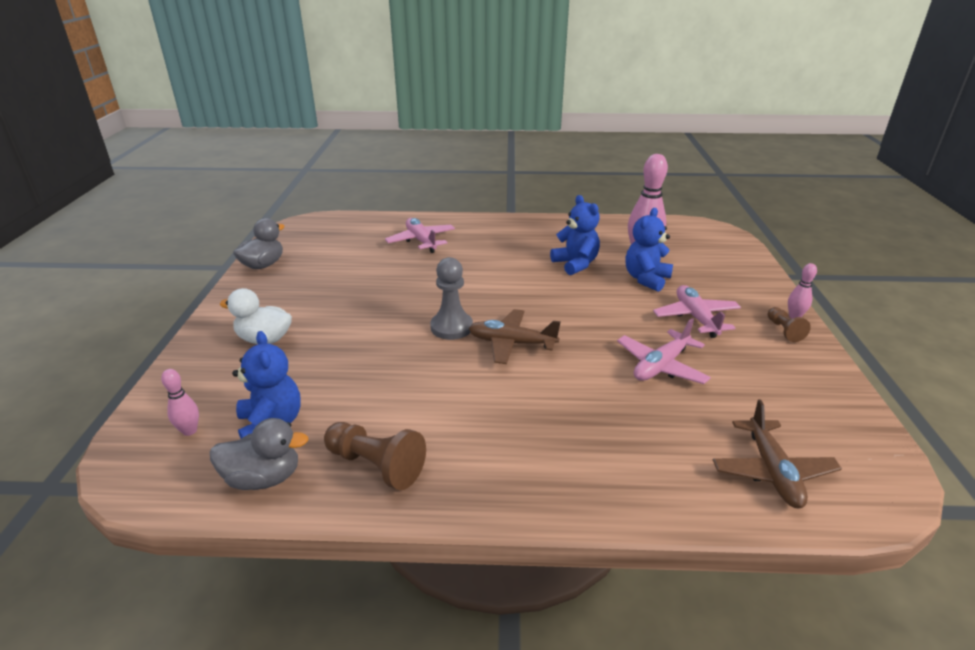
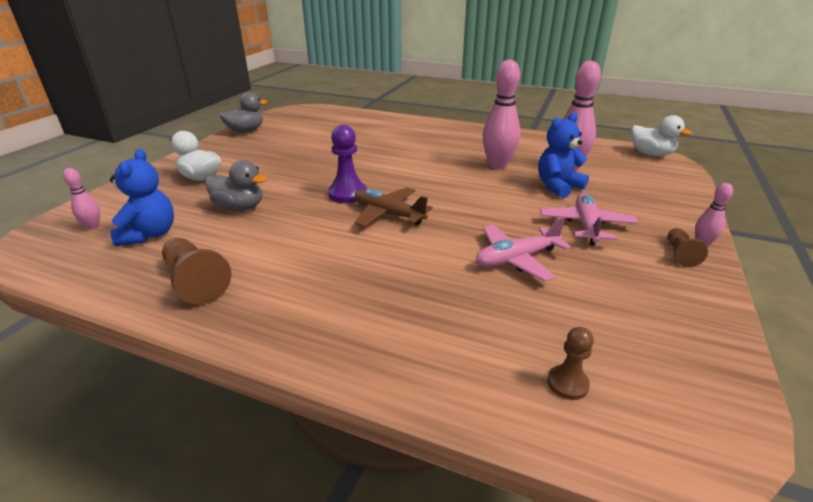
camera: 20 degrees right, 0 degrees up
grey duck [210,418,309,490] -> grey duck moved to [205,160,267,211]
pink plane [385,218,455,253] -> none
grey pawn [430,257,473,340] -> purple pawn [328,125,367,203]
blue teddy bear [550,195,600,275] -> pink bowling pin [483,60,520,169]
brown plane [713,399,842,508] -> brown pawn [547,327,594,400]
none -> white duck [631,115,692,156]

